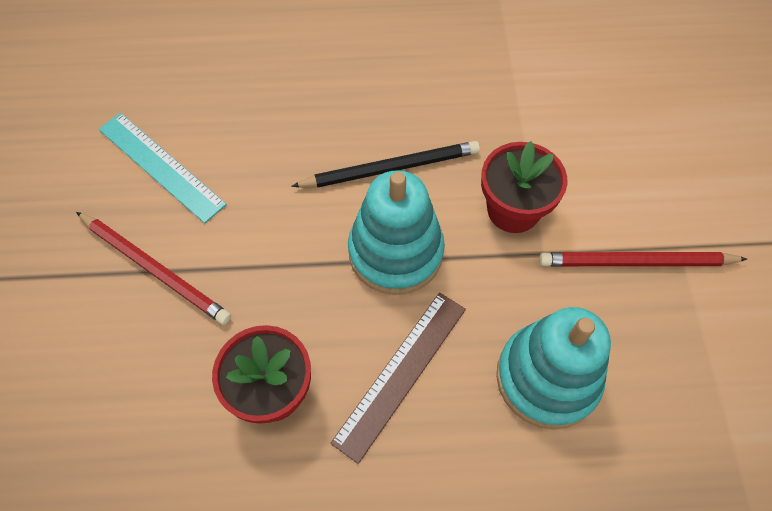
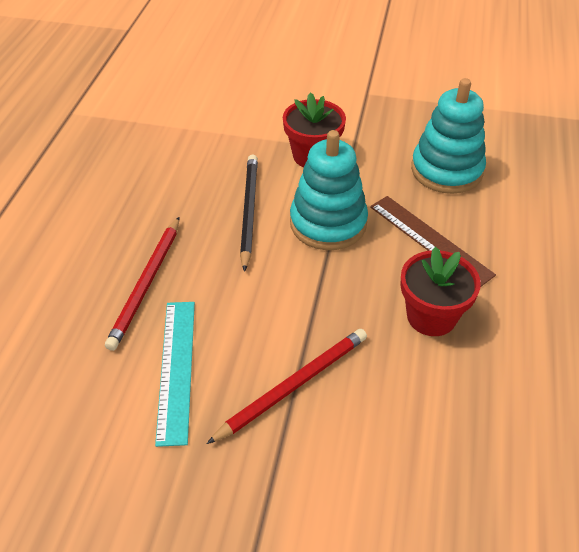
camera: 75 degrees left, 15 degrees down
turquoise ruler [99,113,227,223] -> turquoise ruler turned 60 degrees counterclockwise [155,302,195,447]
red pencil [539,252,747,266] -> red pencil moved to [105,217,179,351]

